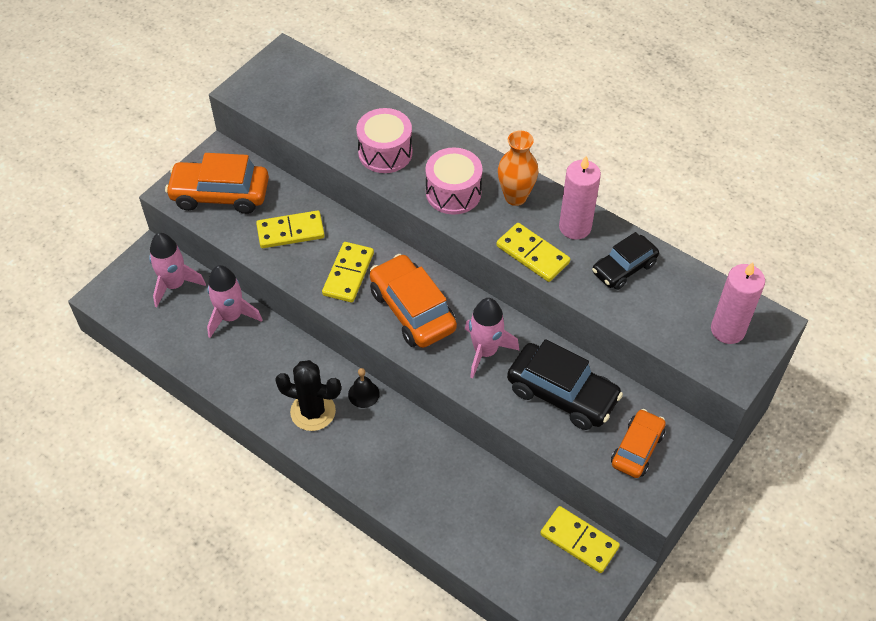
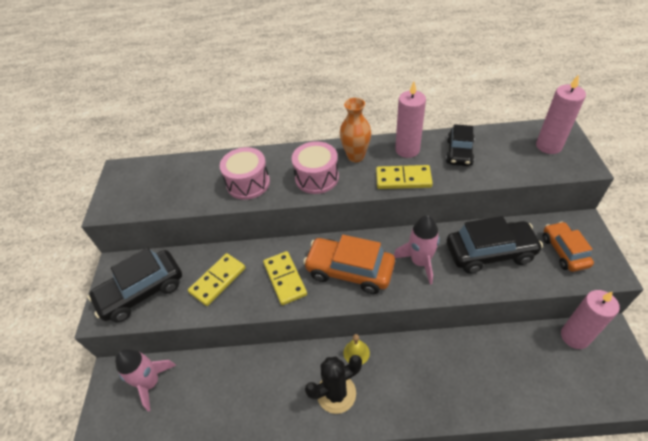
camera: 35 degrees left, 5 degrees down
orange car [165,153,269,214] -> black car [87,247,182,323]
pink rocket [207,265,263,338] -> none
black bell [348,368,380,408] -> yellow bell [344,334,370,364]
yellow domino [540,506,620,573] -> pink candle [561,290,620,349]

